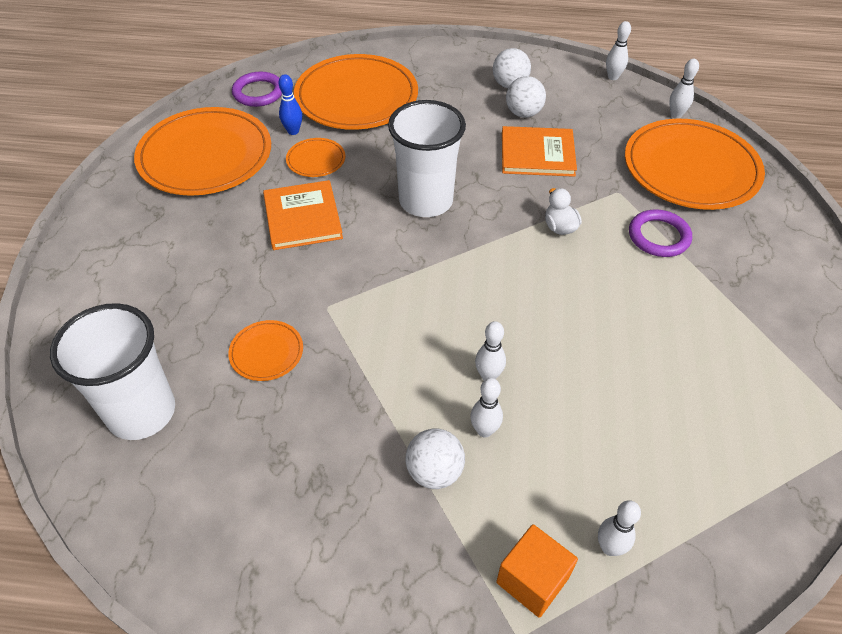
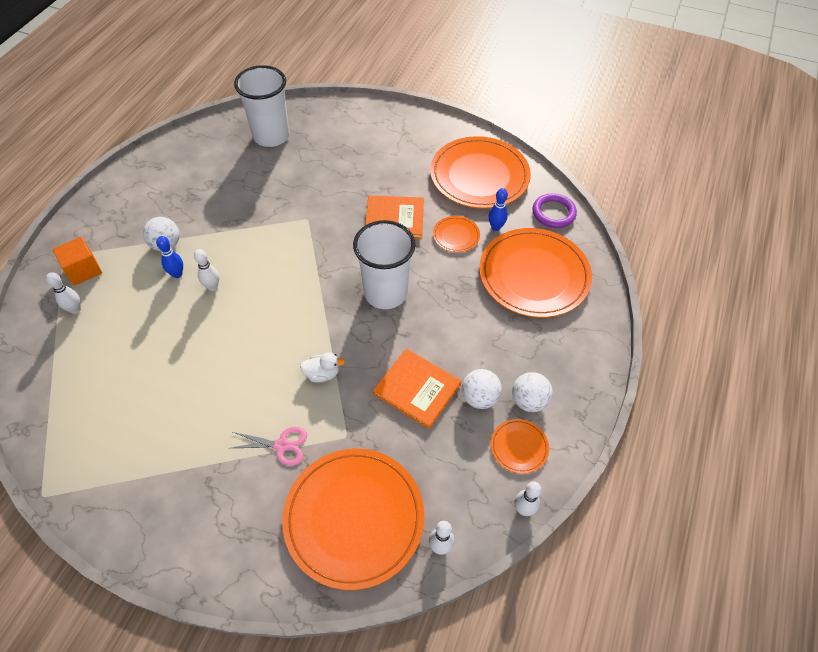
camera: 105 degrees right, 5 degrees up
orange plate [228,320,303,381] -> orange plate moved to [491,419,549,474]
white bowling pin [470,378,503,438] -> blue bowling pin [156,236,183,278]
orange book [502,126,577,177] -> orange book turned 75 degrees counterclockwise [373,349,461,429]
purple ring [629,210,692,257] -> pink scissors [231,427,307,466]

